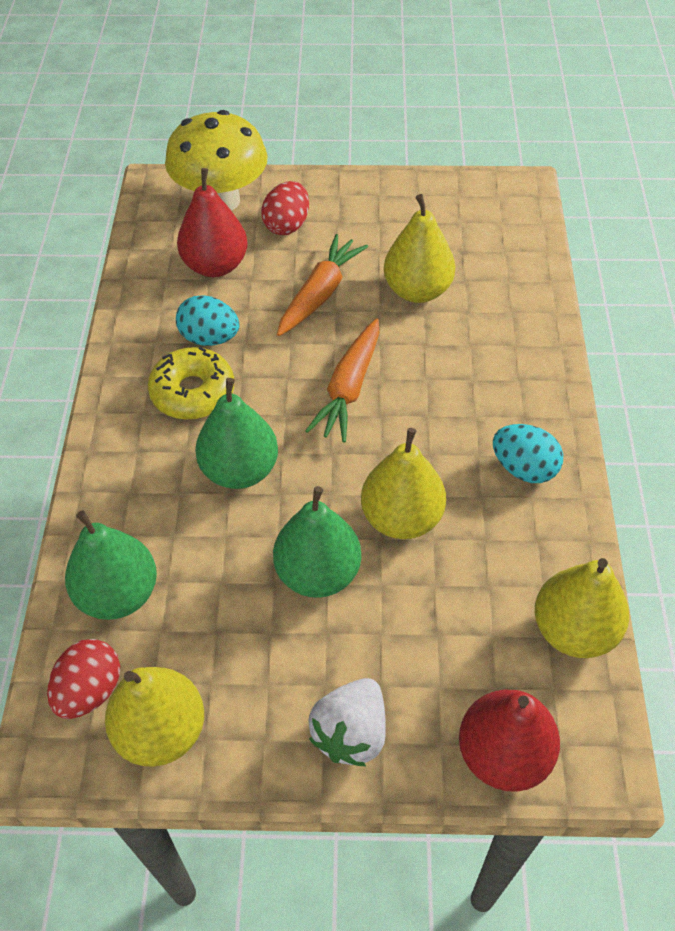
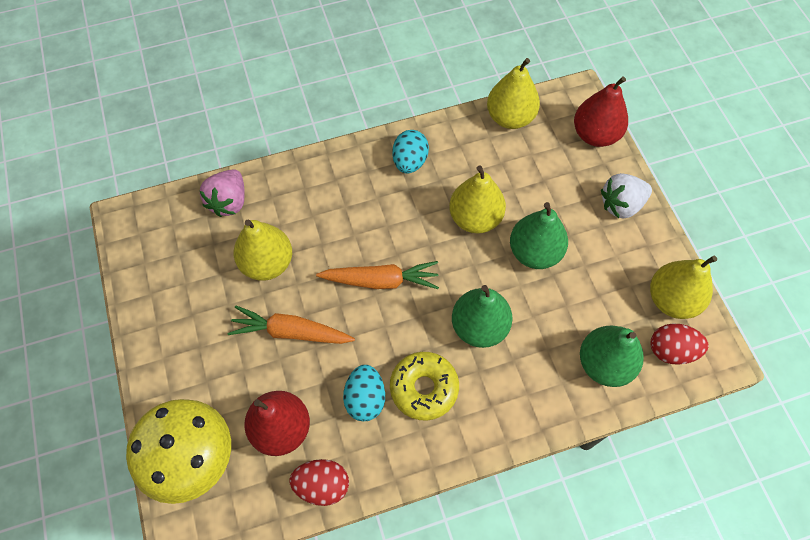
camera: 110 degrees left, 10 degrees up
red egg [261,181,309,235] -> red egg moved to [289,459,349,506]
white strawberry [309,678,386,766] -> white strawberry turned 150 degrees clockwise [601,173,652,219]
none -> pink strawberry [200,169,245,217]

